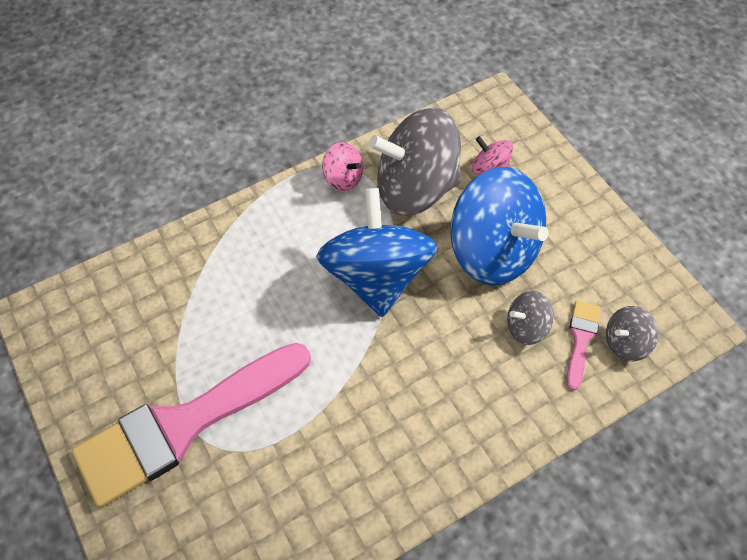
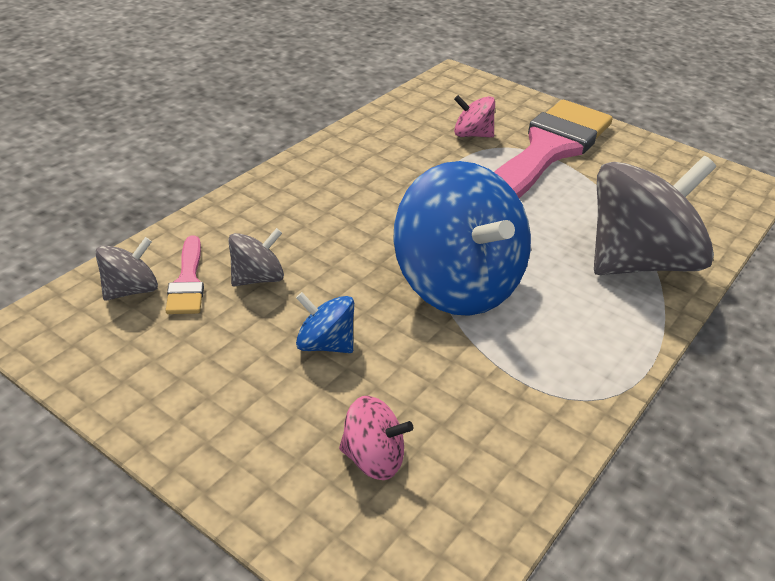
camera: 155 degrees right, 20 degrees down
pink spinning top [322,142,363,192] -> pink spinning top moved to [454,95,495,137]
grey spinning top [369,108,461,216] -> grey spinning top moved to [594,156,716,275]
blue spinning top [450,167,549,285] -> blue spinning top [296,292,354,353], size x0.45

